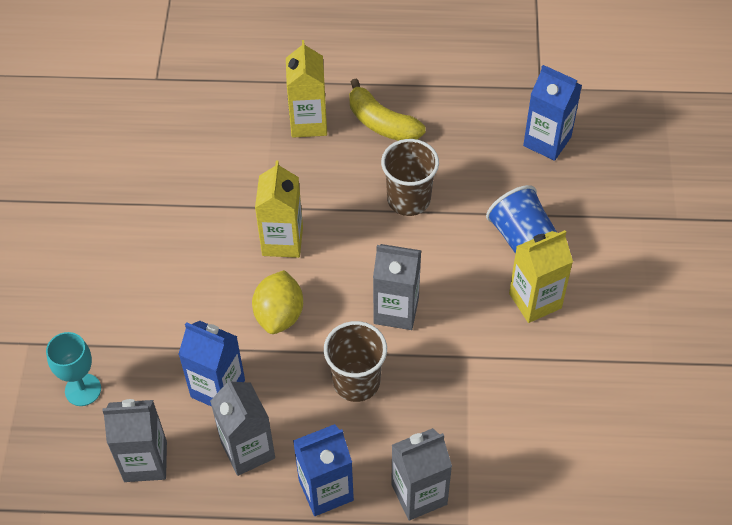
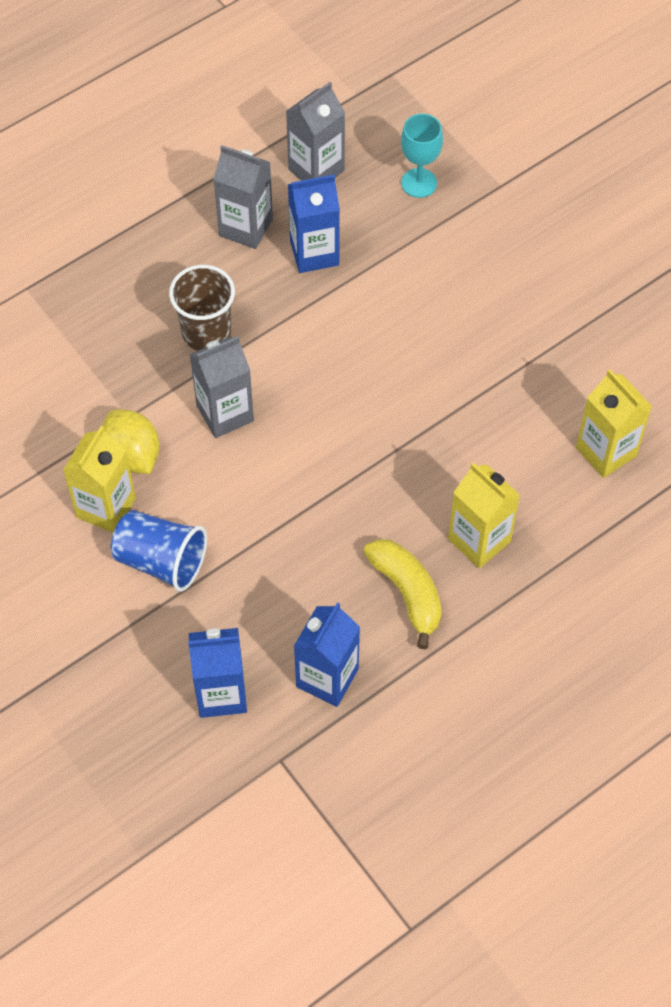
camera: 140 degrees right, 5 degrees up
yellow lemon [252,270,303,334] -> yellow lemon moved to [102,409,160,474]
yellow carton [255,161,303,258] -> yellow carton moved to [576,370,652,478]
blue carton [293,424,354,516] -> blue carton moved to [294,603,360,707]
yellow banana [349,79,426,141] -> yellow banana turned 60 degrees clockwise [364,539,442,649]
brown cup [381,139,439,216] -> none
grey carton [391,428,452,521] -> none

